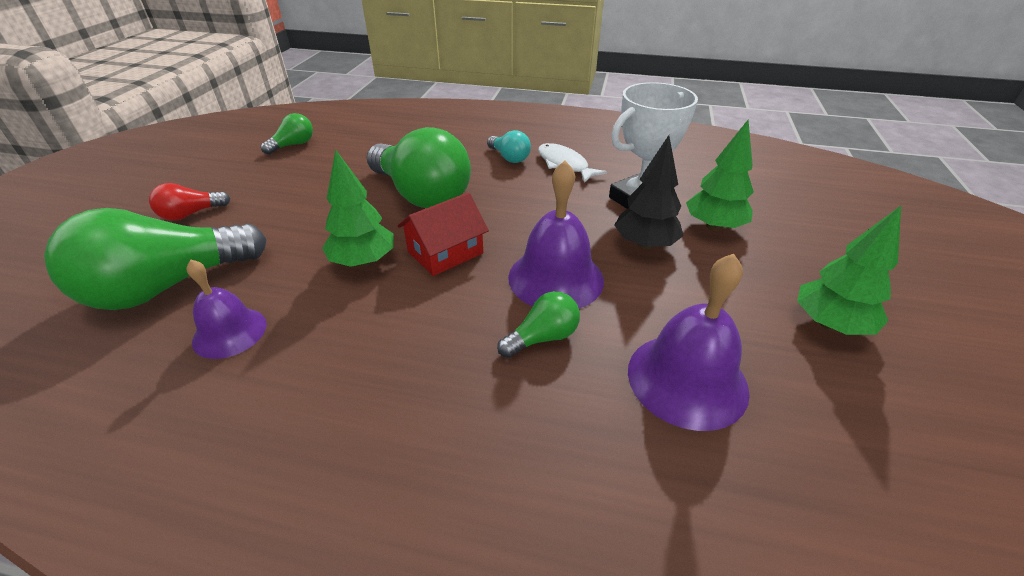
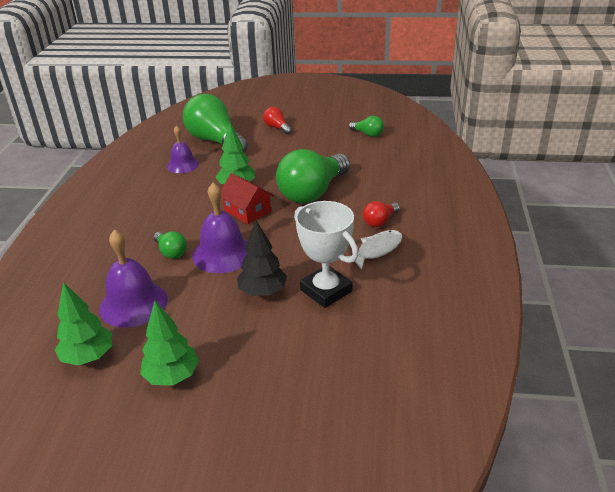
camera: 85 degrees right, 5 degrees down
turquoise light bulb [487,130,531,163] -> red light bulb [363,201,400,227]
green tree [686,120,754,231] -> green tree moved to [55,282,112,365]

